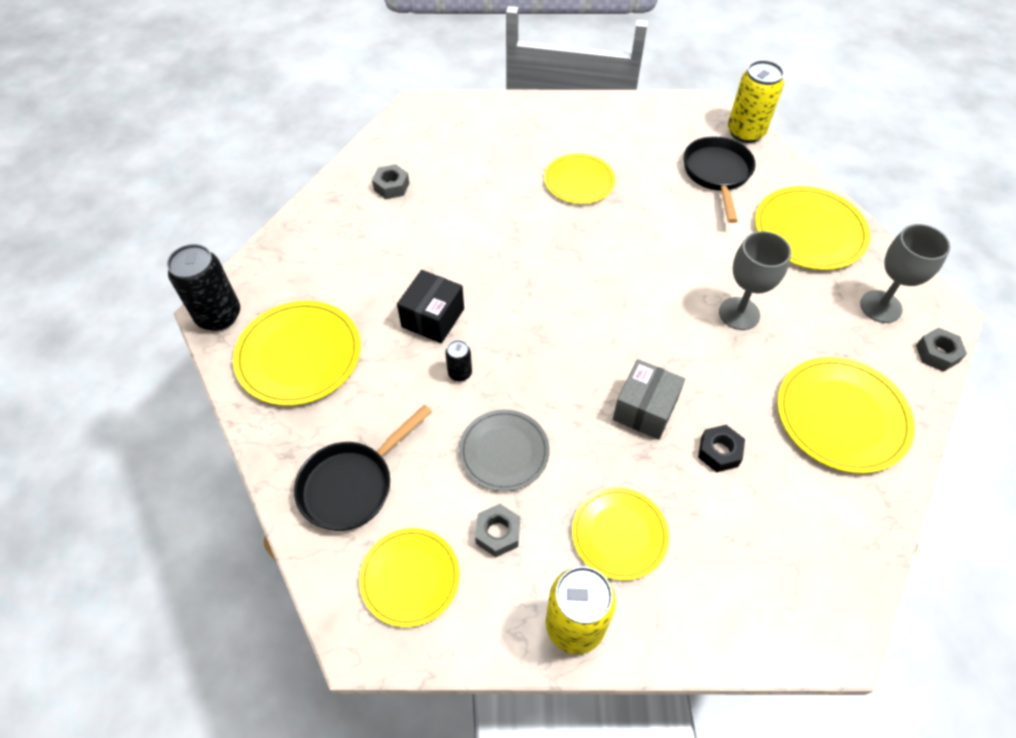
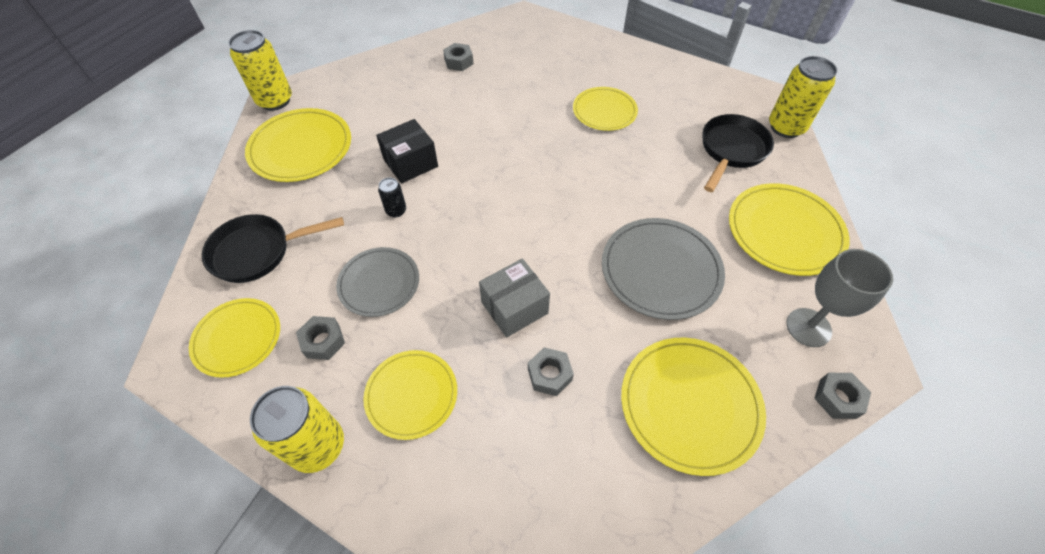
camera: 30 degrees right, 0 degrees up
black can [167,244,240,331] -> yellow can [228,30,292,111]
black nut [698,425,745,472] -> grey nut [528,347,574,396]
grey goblet [719,231,791,330] -> grey plate [602,218,725,320]

